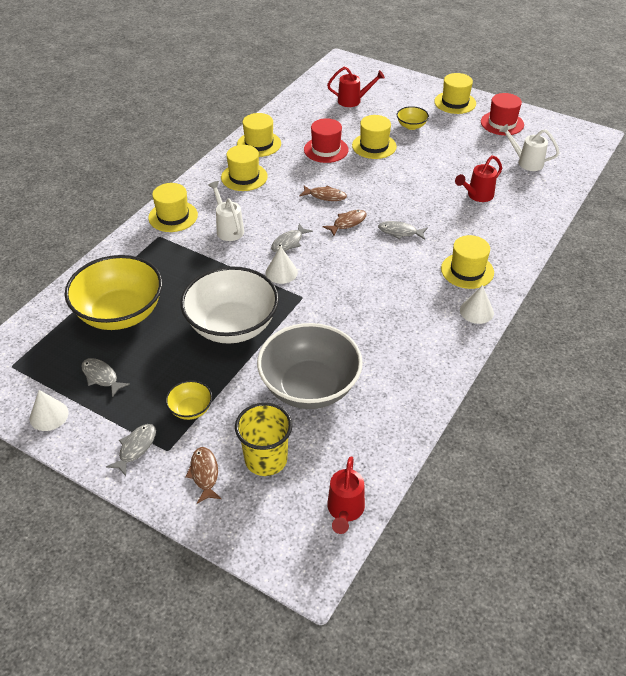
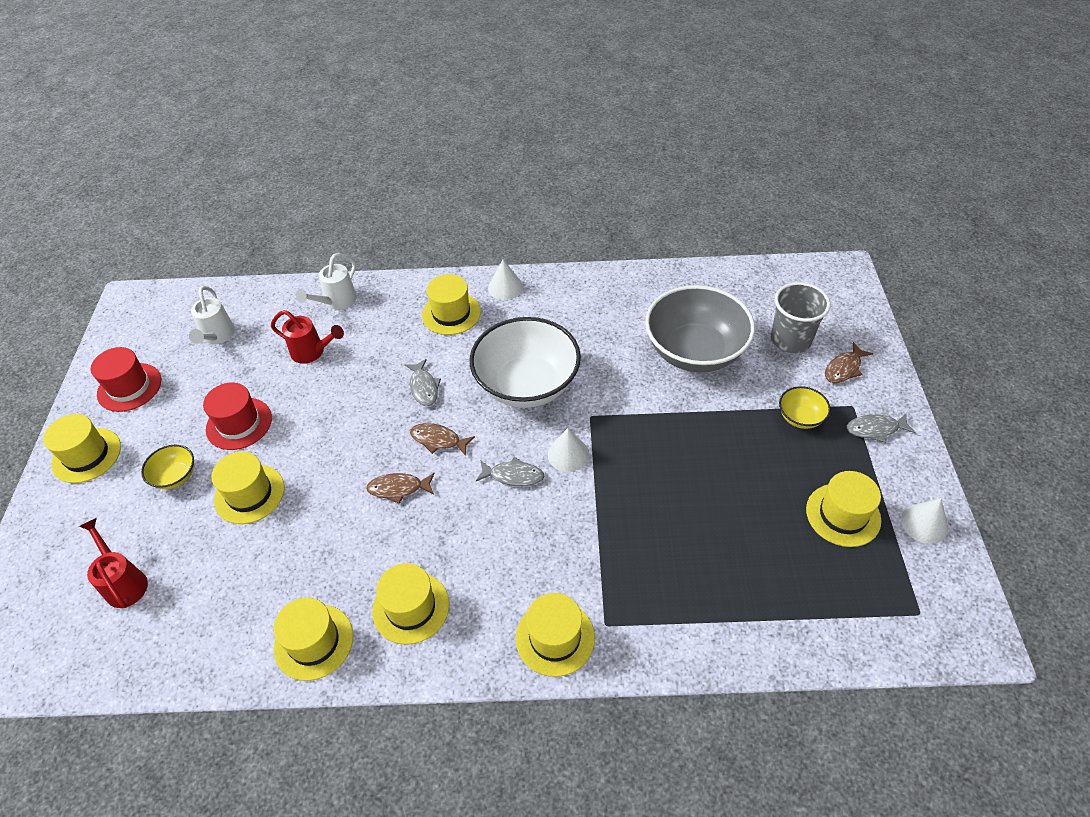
camera: 120 degrees left, 5 degrees up
yellow bowl [65,255,162,330] -> none
grey fish [81,358,130,398] -> yellow hat [806,471,881,547]
white bowl [181,266,279,344] -> white bowl moved to [470,317,581,408]
white watering can [208,181,244,241] -> white watering can moved to [296,253,357,309]
yellow cup [235,403,293,476] -> grey cup [771,282,831,353]
brown fish [299,185,347,201] -> brown fish turned 75 degrees counterclockwise [366,473,435,504]
red hat [304,118,349,163] -> red hat moved to [203,382,272,450]
red watering can [327,456,365,534] -> none

